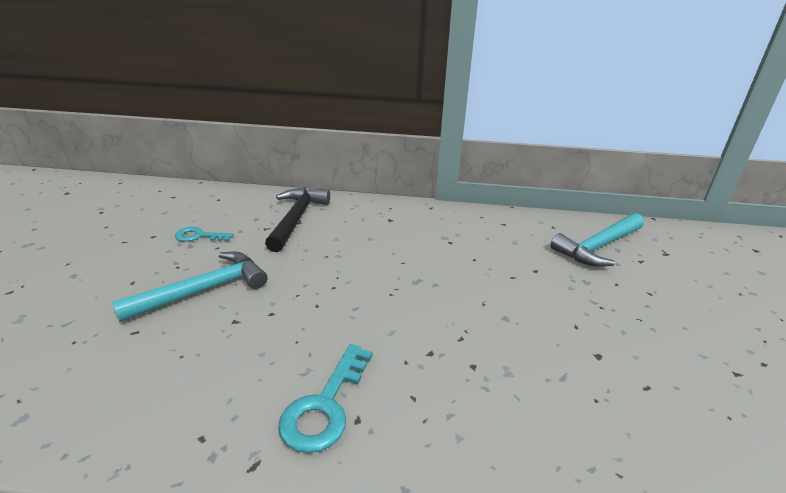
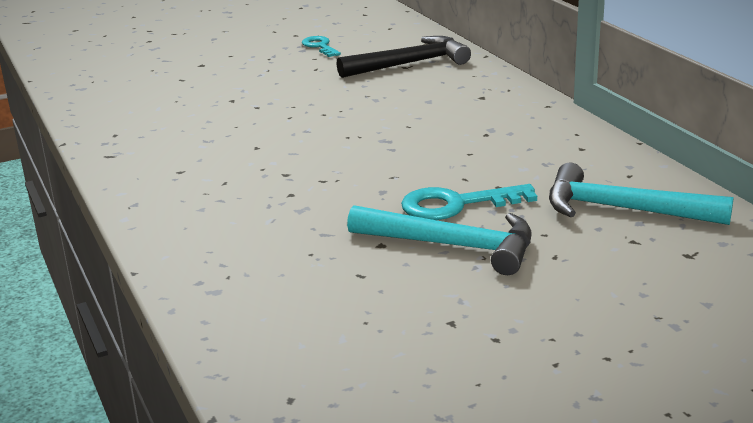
camera: 60 degrees right, 5 degrees down
turquoise hammer [112,252,268,322] -> turquoise hammer moved to [347,205,532,275]
turquoise key [278,344,372,453] -> turquoise key moved to [401,184,537,220]

